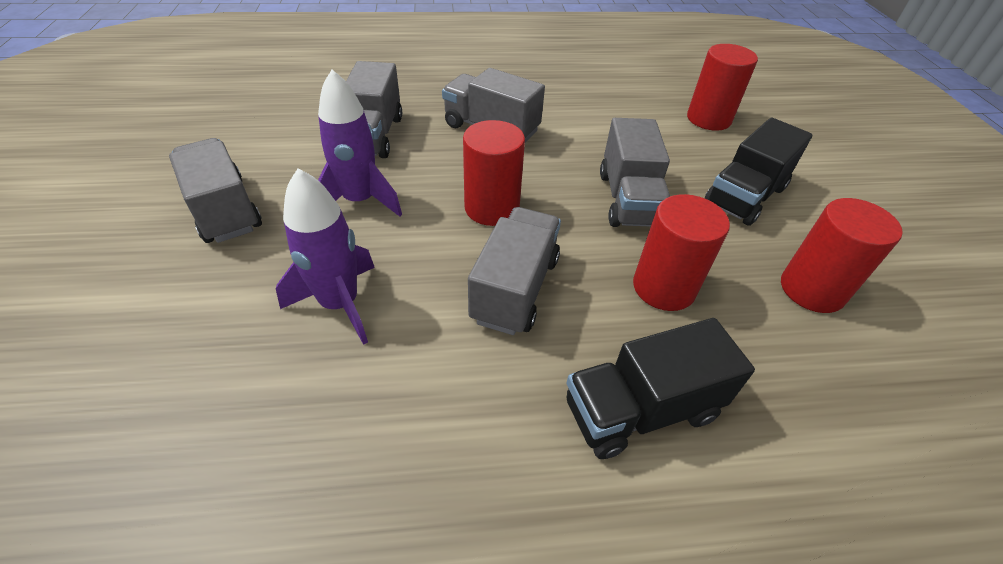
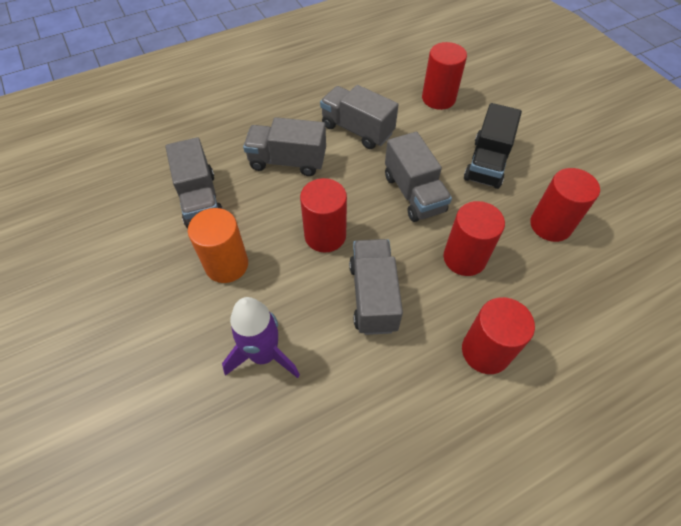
camera: 20 degrees left, 10 degrees up
grey truck [169,138,262,243] -> grey truck moved to [320,85,398,149]
purple rocket [318,70,402,217] -> orange cylinder [188,208,248,283]
black truck [566,318,755,459] -> red cylinder [462,297,535,374]

